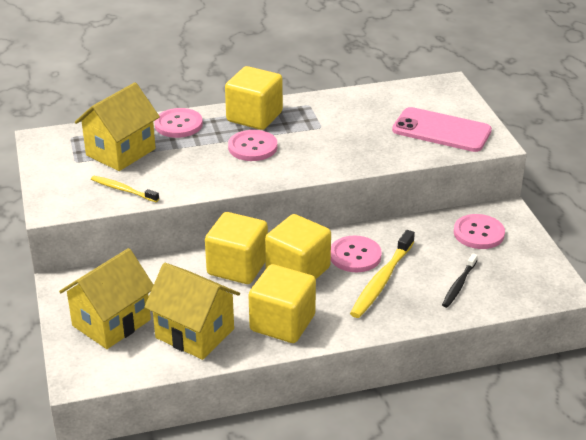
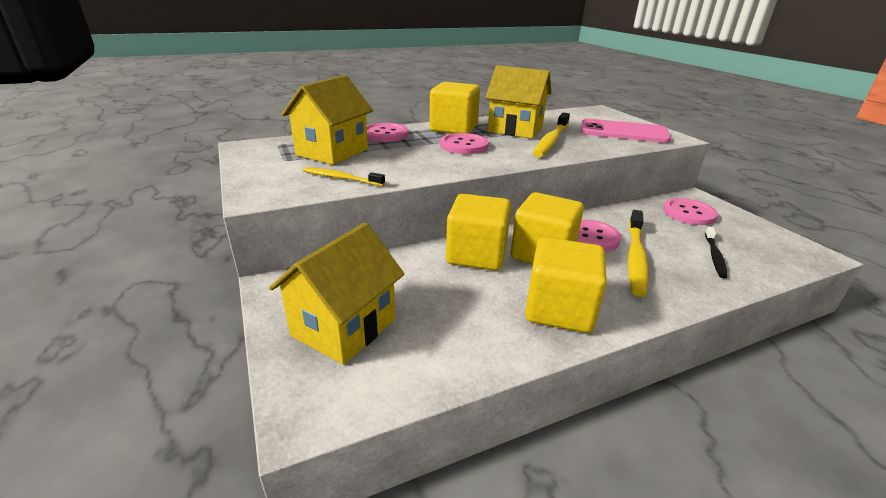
camera: 10 degrees left, 5 degrees down
yellow house [144,263,240,360] -> yellow house moved to [485,65,551,139]
none -> yellow toothbrush [533,113,570,157]

